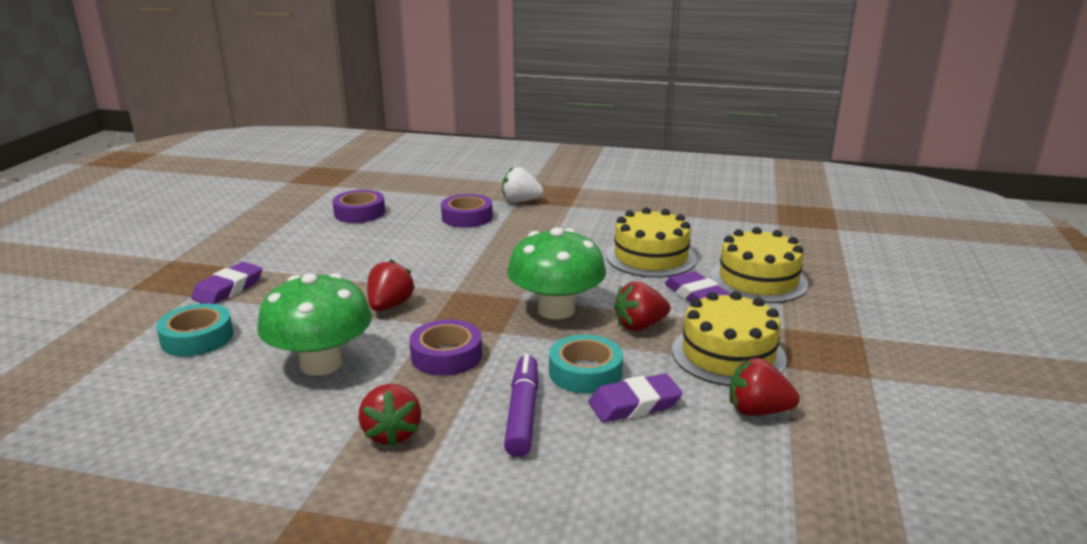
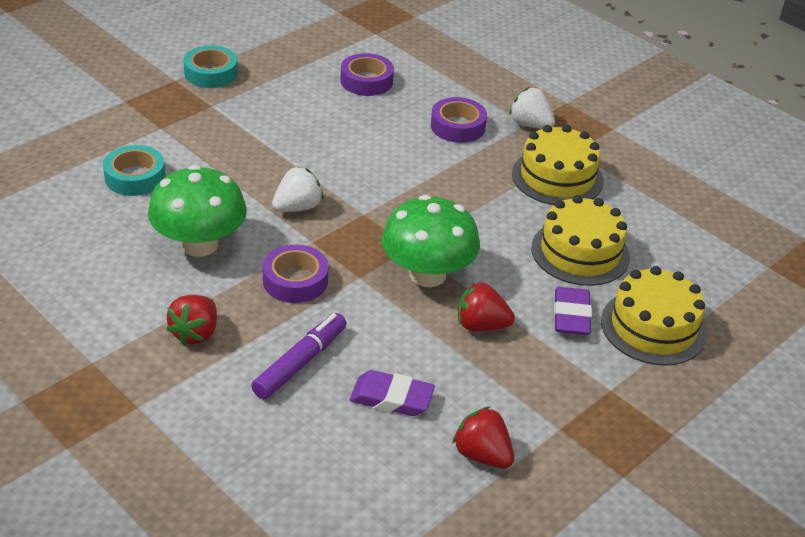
camera: 30 degrees right, 15 degrees up
purple eraser [191,262,262,304] -> none
red strawberry [367,260,415,311] -> white strawberry [272,167,323,212]
turquoise tape [549,334,623,394] -> turquoise tape moved to [184,45,238,88]
yellow cake [672,291,787,386] -> yellow cake moved to [512,125,603,205]

